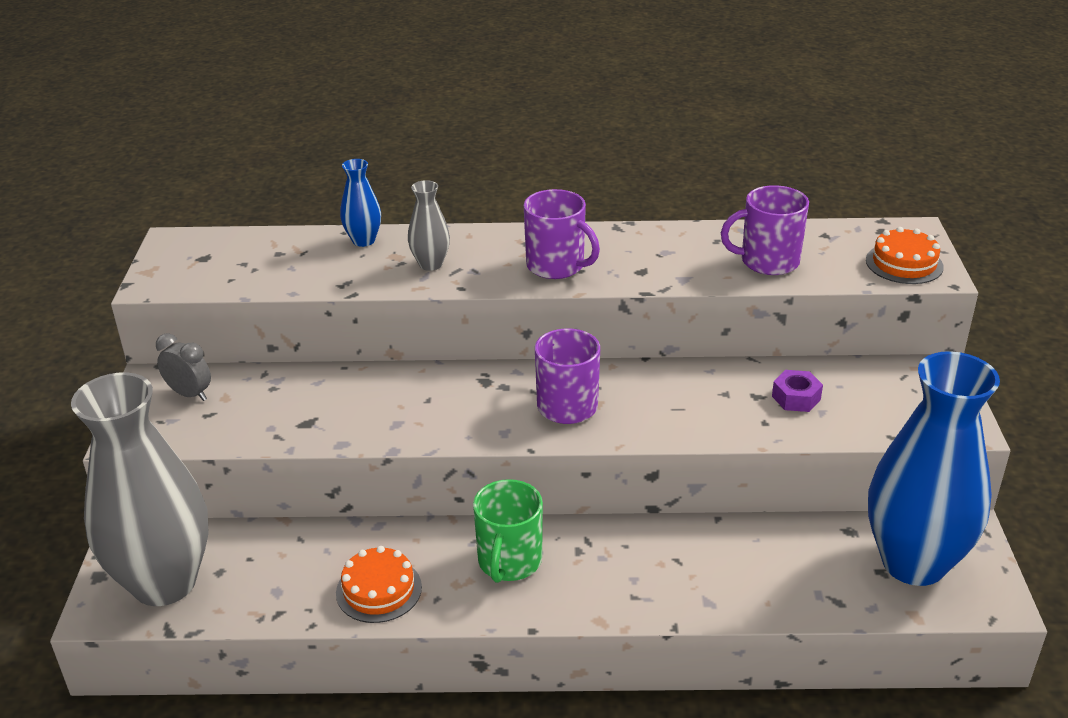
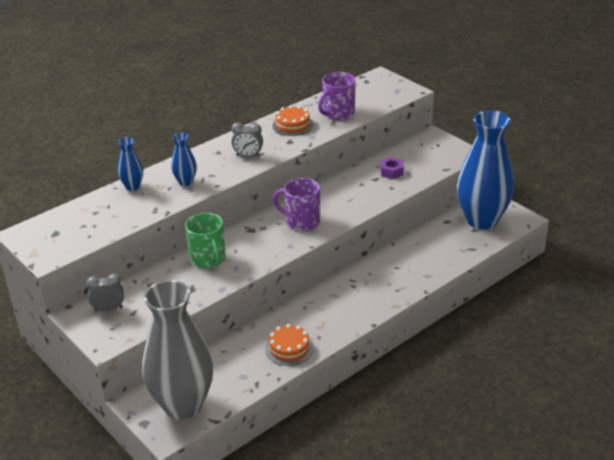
camera: 40 degrees left, 0 degrees up
grey vase [408,180,450,271] -> blue vase [171,133,197,186]
green mug [473,479,543,583] -> green mug moved to [185,213,225,268]
purple mug [524,189,600,279] -> grey clock [231,122,263,157]
orange cake [866,227,944,284] -> orange cake moved to [272,105,314,136]

